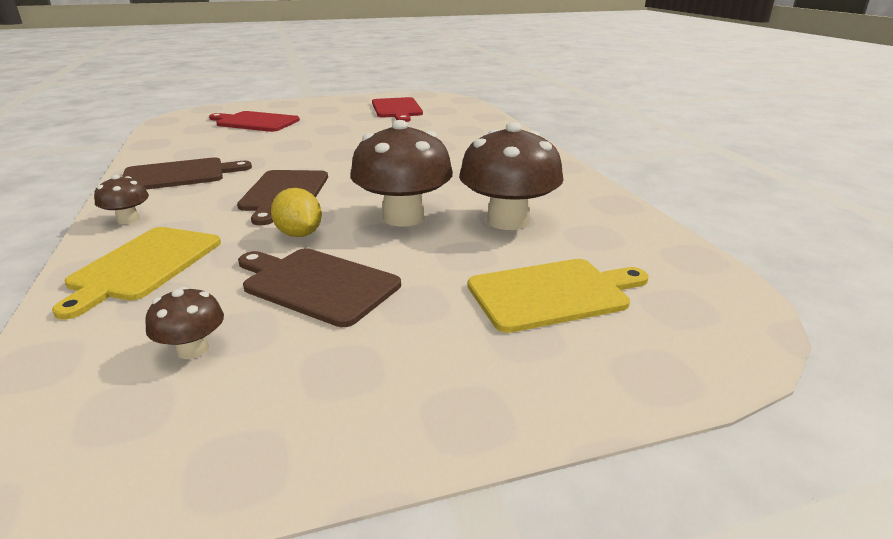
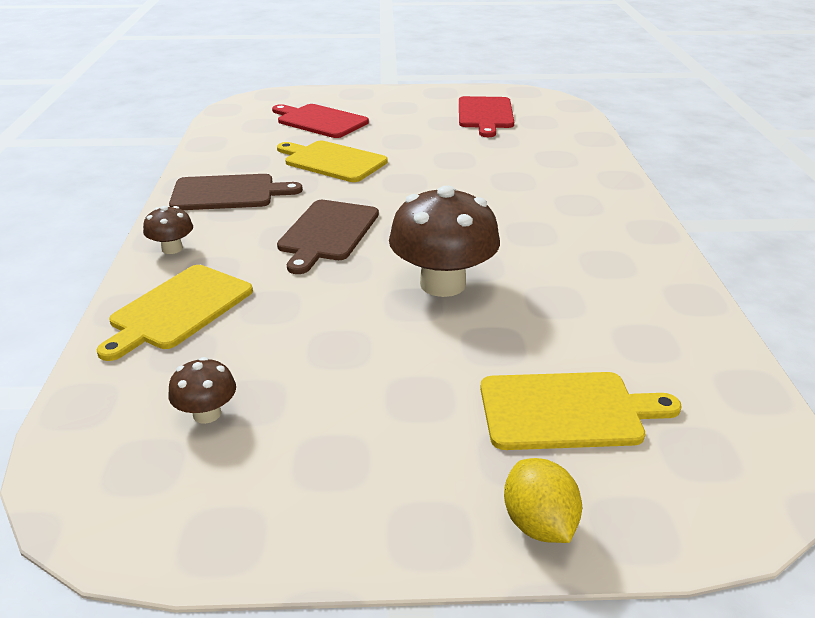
camera: 15 degrees right, 5 degrees up
brown cutting board [238,248,401,327] -> none
yellow lemon [271,188,322,237] -> yellow lemon moved to [504,458,582,543]
brown mushroom [459,122,563,230] -> none
none -> yellow cutting board [277,141,388,182]

